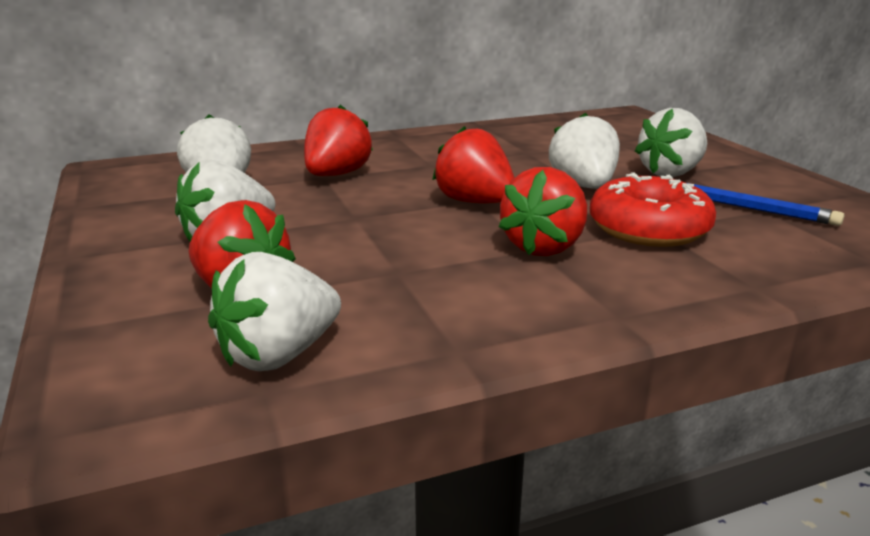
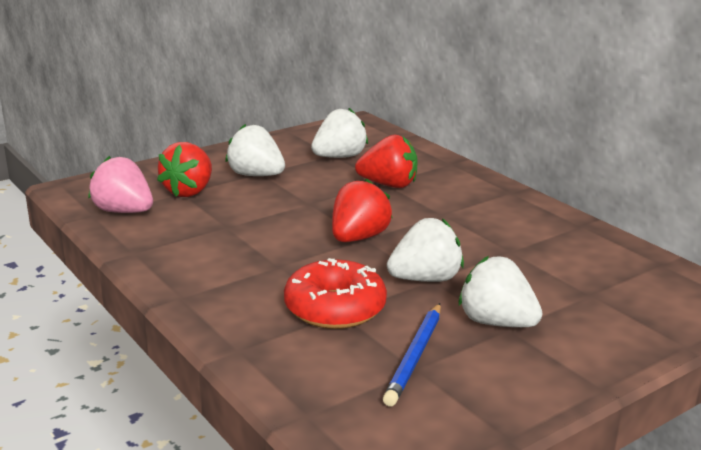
camera: 75 degrees right, 0 degrees up
white strawberry [208,252,341,371] -> pink strawberry [88,156,153,213]
red strawberry [499,167,587,256] -> none

